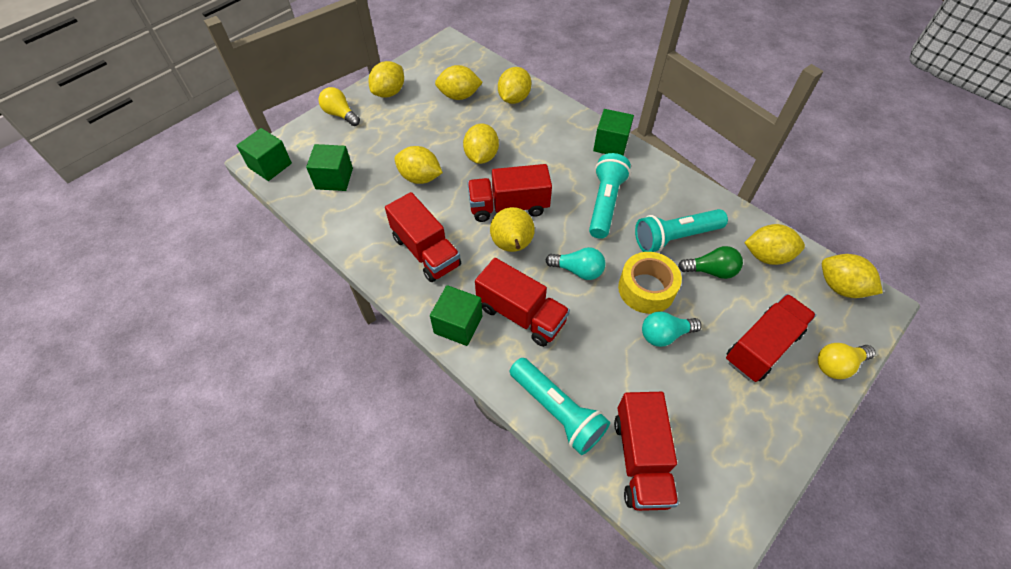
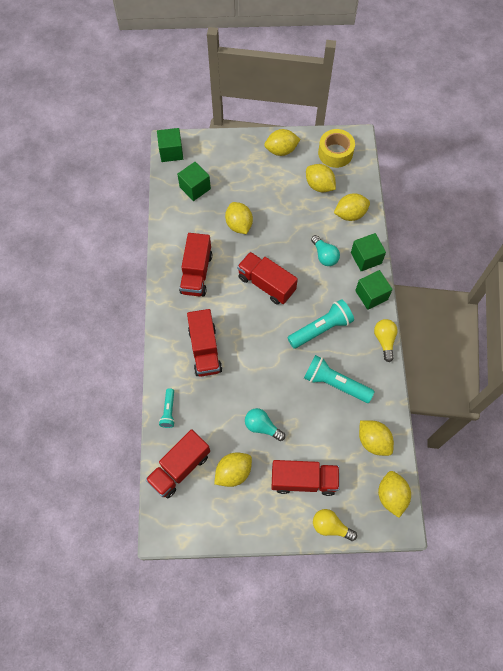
camera: 45 degrees right, 10 degrees up
yellow light bulb [319,87,360,126] -> yellow light bulb moved to [374,319,398,362]
green cube [430,285,482,346] -> green cube moved to [351,233,386,271]
yellow lemon [463,124,499,164] -> yellow lemon moved to [214,453,252,487]
yellow pear [490,207,535,252] -> none
turquoise flashlight [510,358,610,455] -> turquoise flashlight [159,388,175,428], size x0.55
turquoise light bulb [546,247,605,280] -> turquoise light bulb moved to [311,235,340,266]
yellow tape [618,252,682,314] -> yellow tape moved to [318,129,355,168]
green light bulb [678,246,743,279] -> none

